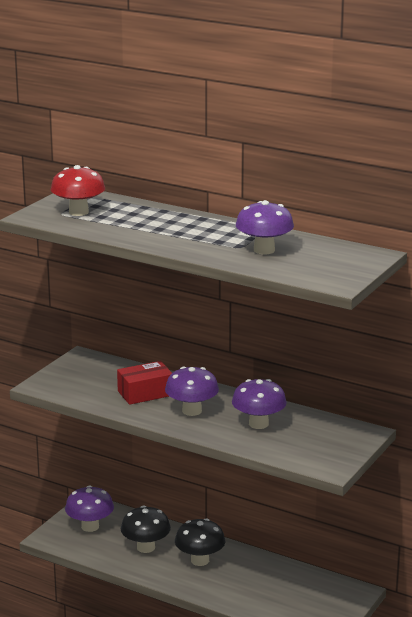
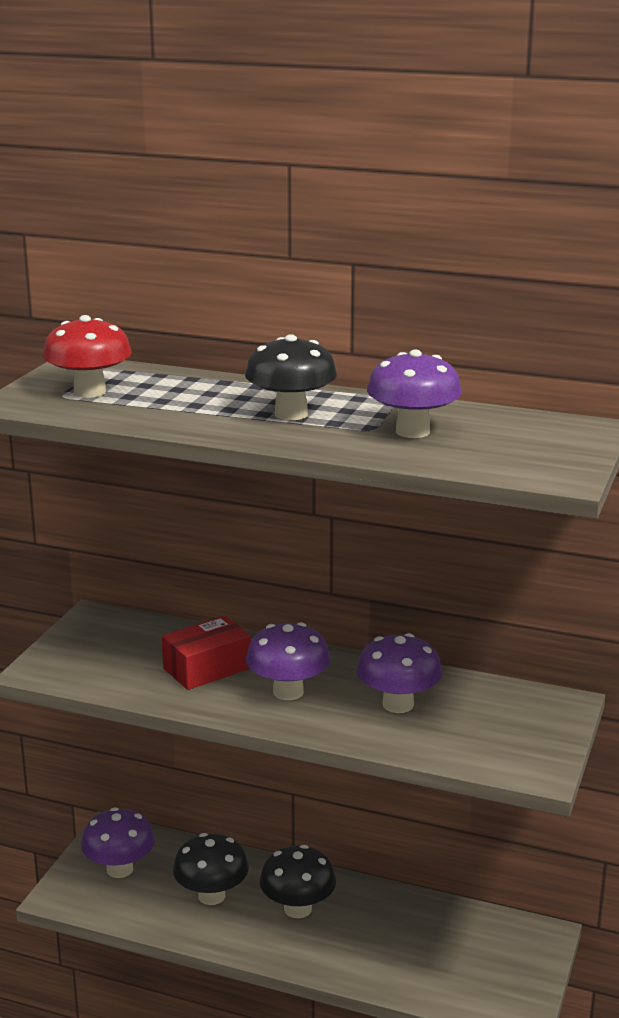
camera: 10 degrees left, 0 degrees up
none -> black mushroom [245,334,337,420]

